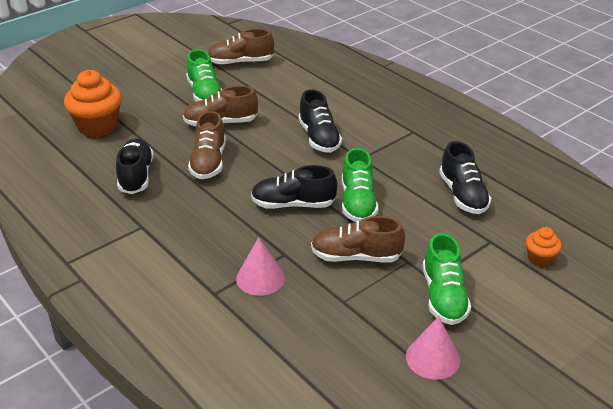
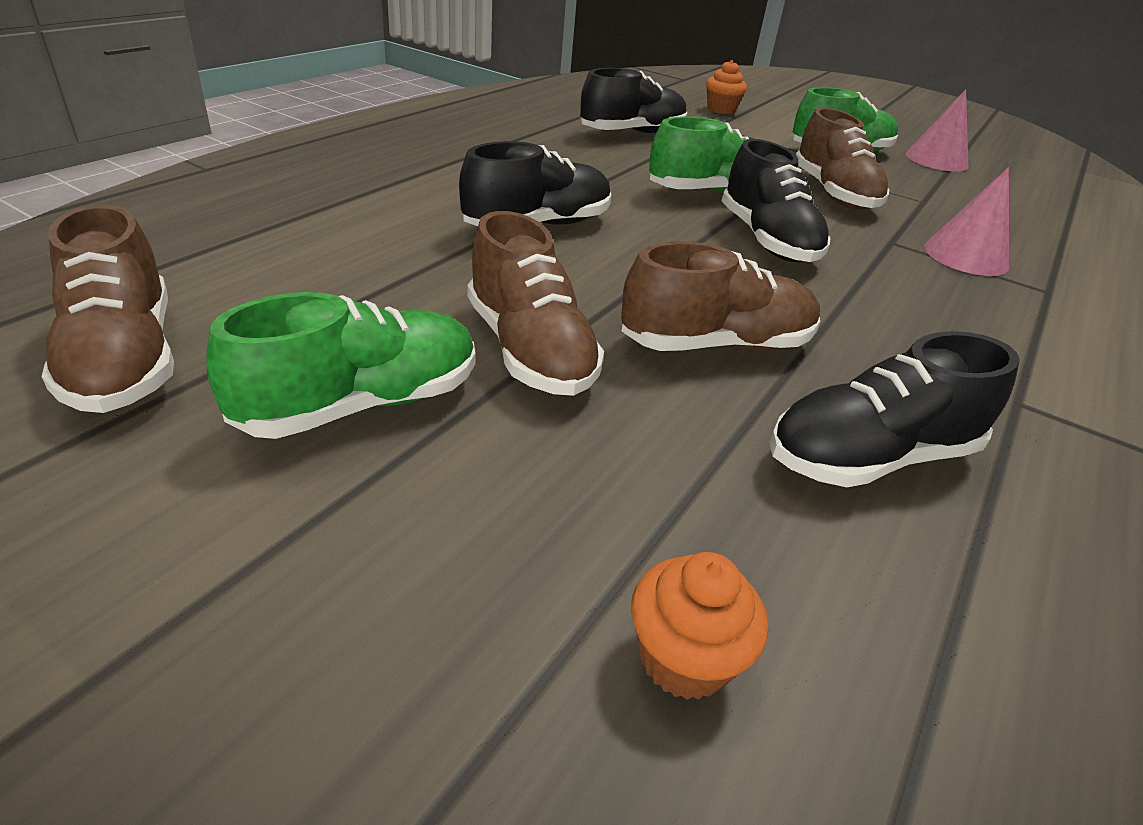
camera: 110 degrees left, 0 degrees up
orange cupcake [64,70,122,137] -> orange cupcake [631,552,768,700], size x0.51

